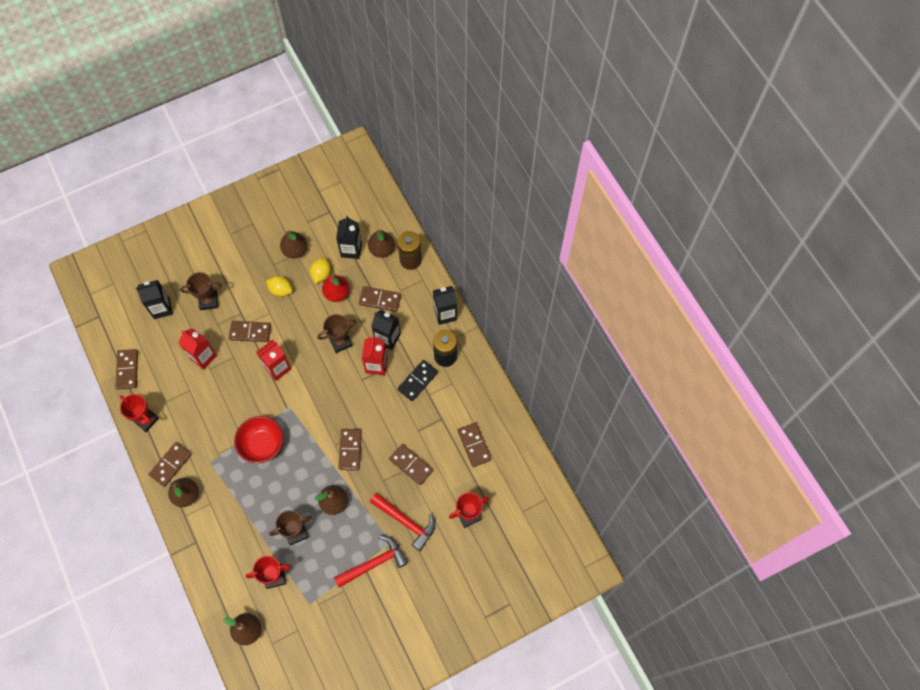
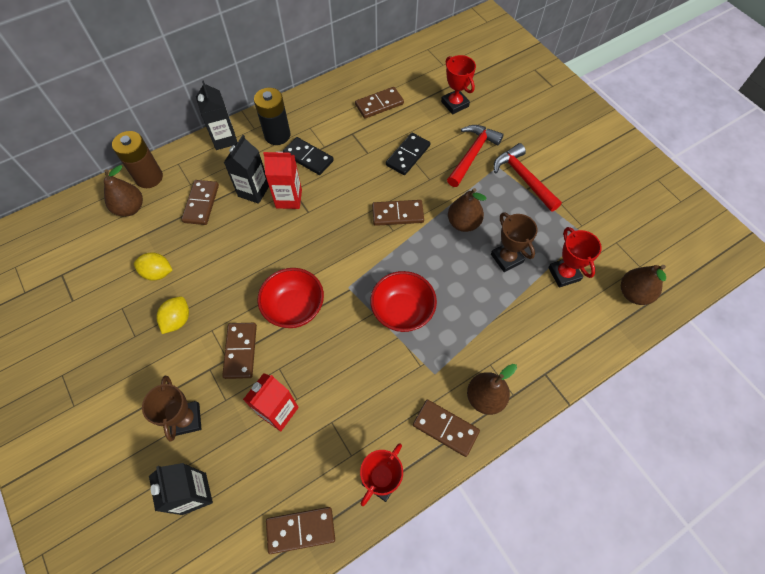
camera: 95 degrees left, 5 degrees down
red carton [256,340,291,381] -> red bowl [258,268,324,328]
brown pear [280,230,307,258] -> none
brown trophy [318,314,356,353] -> none
red pear [322,275,350,302] -> none
black carton [336,216,362,259] -> none
brown domino [389,444,433,485] -> black domino [386,133,430,175]

